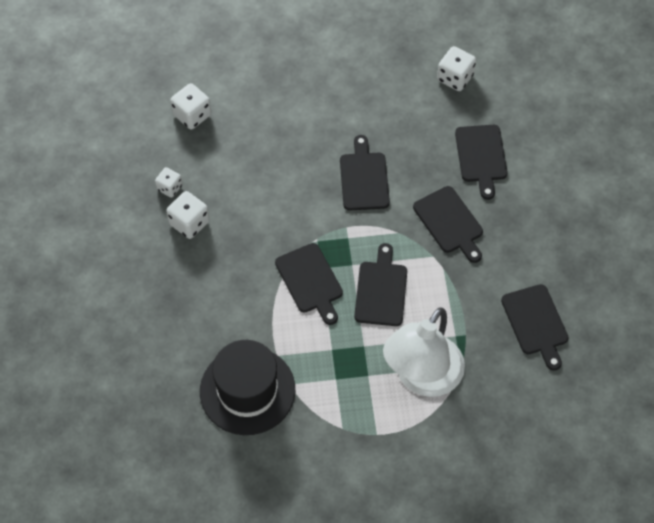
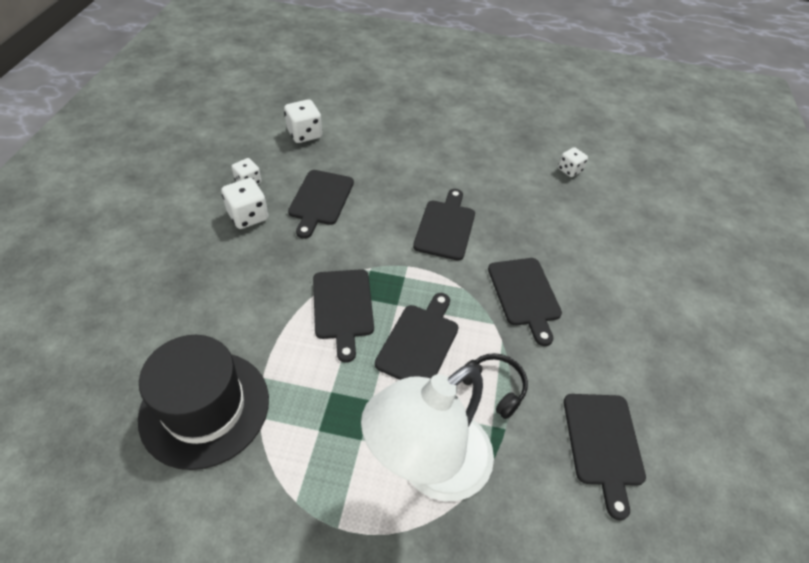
camera: 15 degrees right, 10 degrees down
white dice [437,46,476,91] -> white dice [558,147,588,177], size x0.65
black cutting board [455,125,508,200] -> black cutting board moved to [288,170,354,239]
none -> black headphones [462,353,528,419]

